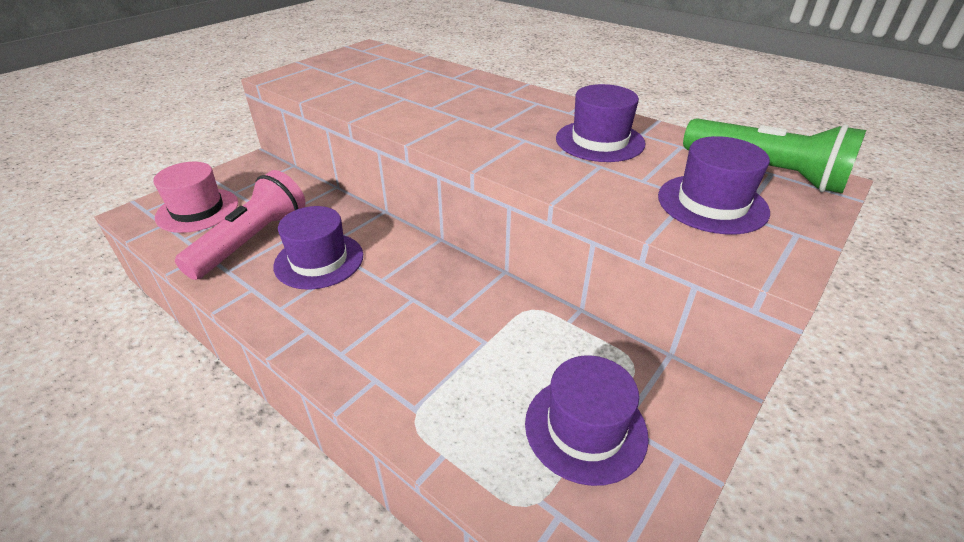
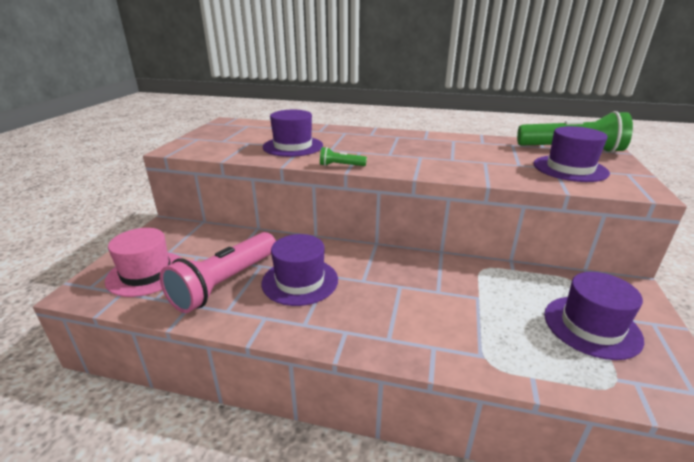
camera: 25 degrees left, 10 degrees down
pink flashlight [175,170,306,280] -> pink flashlight turned 150 degrees counterclockwise [160,232,276,313]
purple hat [556,84,645,162] -> purple hat moved to [263,110,323,157]
none -> green flashlight [320,147,367,166]

